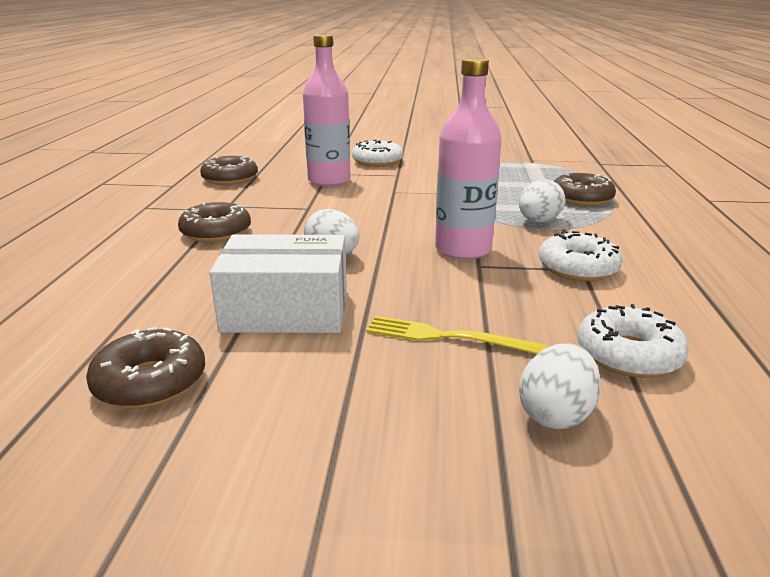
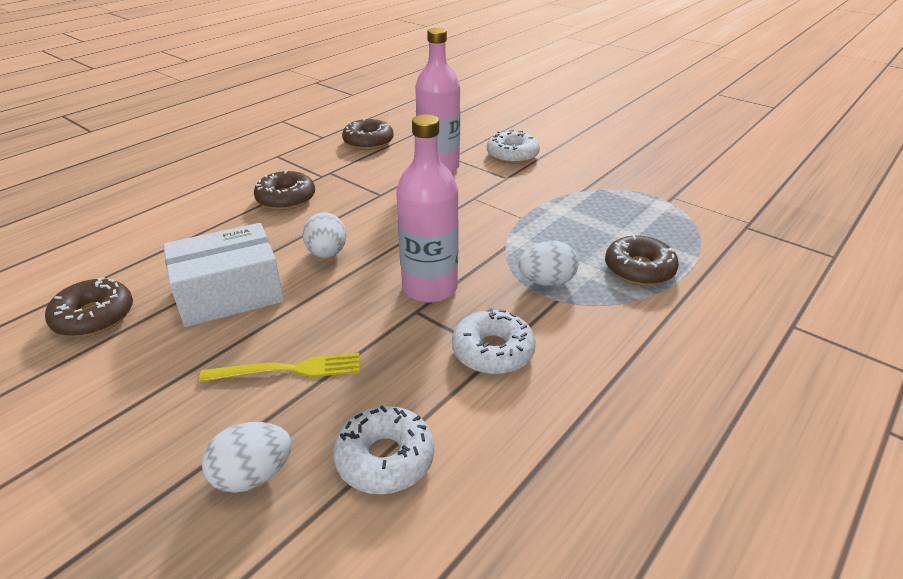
camera: 35 degrees right, 10 degrees up
white box [209,234,347,333] -> white box turned 60 degrees counterclockwise [163,223,284,327]
yellow fork [366,316,548,354] -> yellow fork turned 120 degrees clockwise [199,353,360,382]

